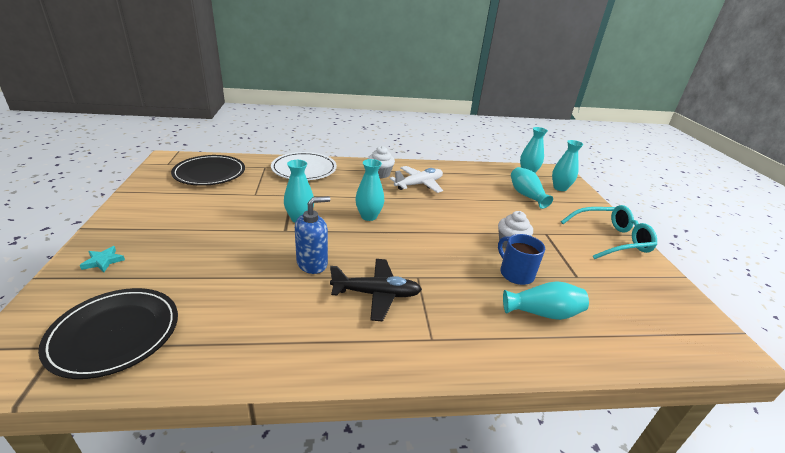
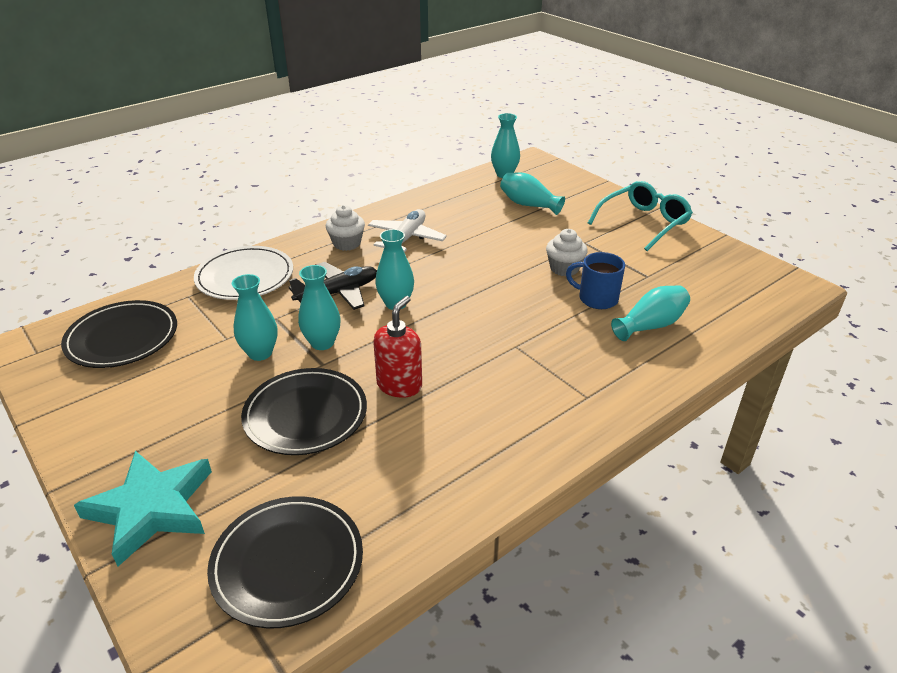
camera: 30 degrees left, 5 degrees up
turquoise star [80,246,125,272] -> turquoise star [74,451,212,567], size x2.41
blue soap dispenser [295,196,330,274] -> red soap dispenser [373,296,422,398]
black plane [330,259,422,321] -> black plane moved to [289,262,377,310]
turquoise vase [552,140,583,191] -> turquoise vase moved to [232,274,278,361]
none -> black plate [241,368,367,455]

